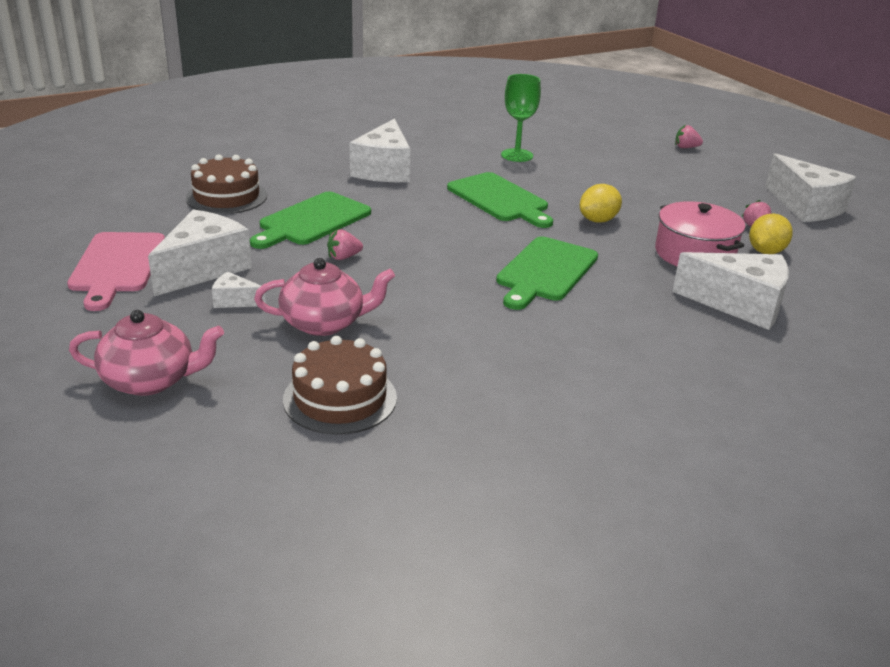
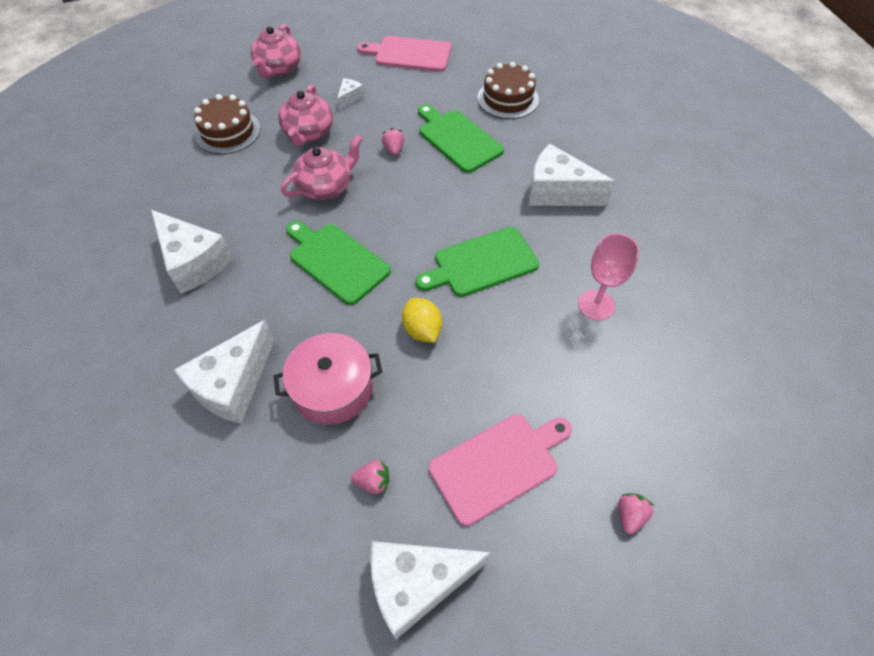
camera: 105 degrees right, 25 degrees up
white cheese [148,209,252,296] -> white cheese moved to [151,210,233,293]
green goblet [501,74,541,162] -> pink goblet [578,233,639,320]
yellow lemon [749,213,793,254] -> none
none -> pink teapot [281,135,363,200]
none -> pink cutting board [429,414,572,526]

